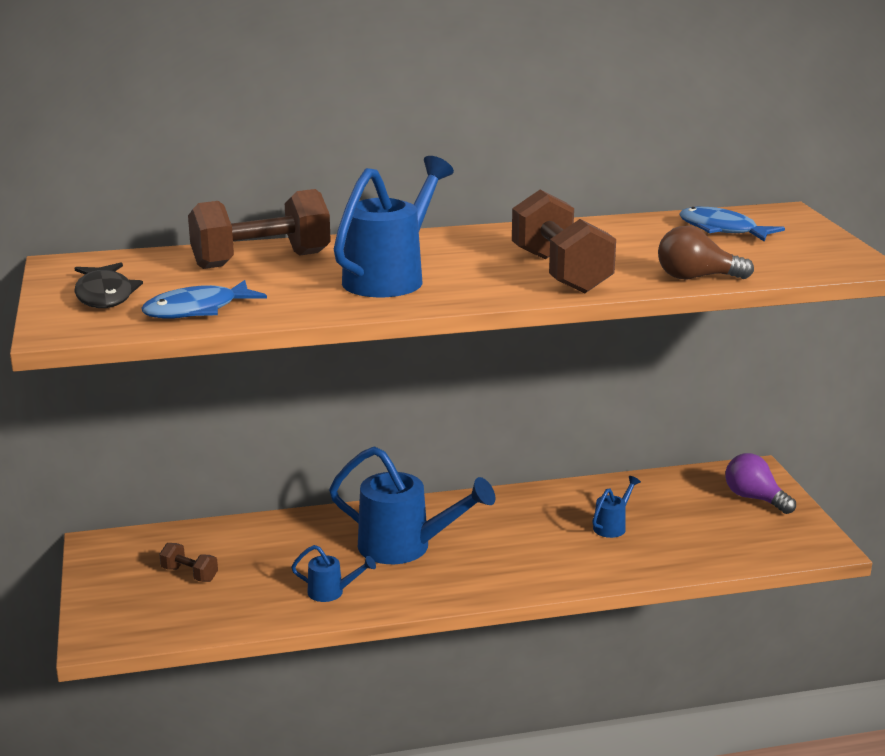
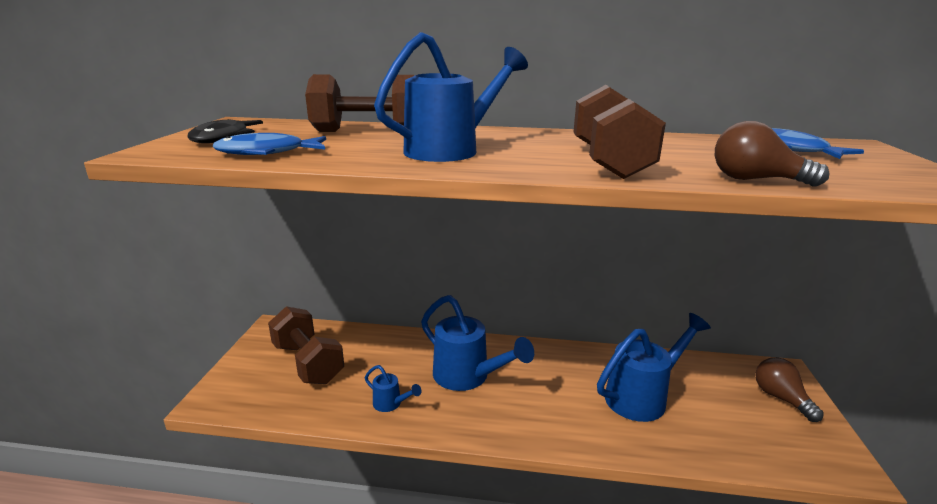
camera: 20 degrees right, 0 degrees up
brown dumbbell [159,543,218,582] -> brown dumbbell [268,306,344,384], size x2.19
blue watering can [592,476,641,538] -> blue watering can [597,313,711,422], size x2.13
purple light bulb [725,453,796,514] -> brown light bulb [755,357,824,422]

